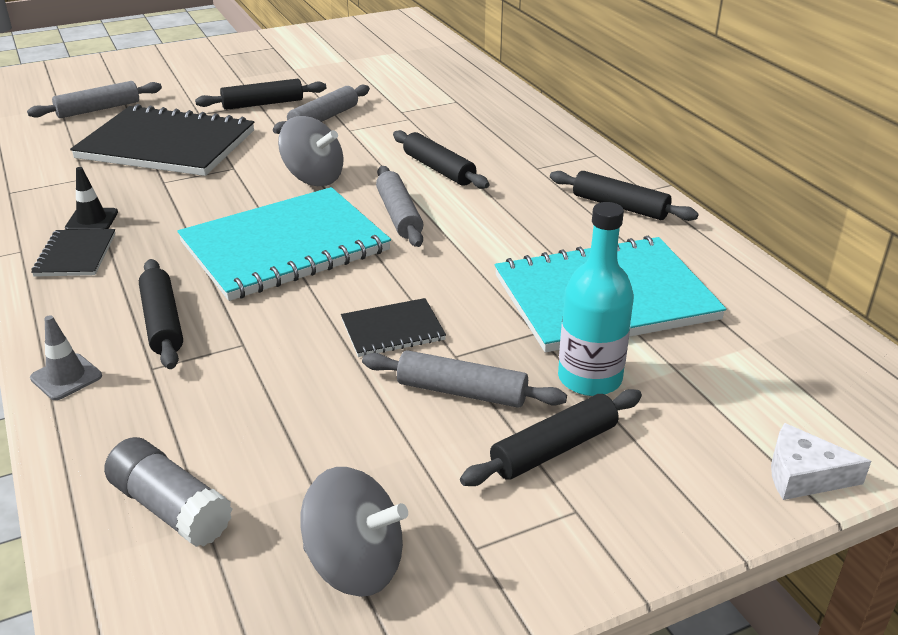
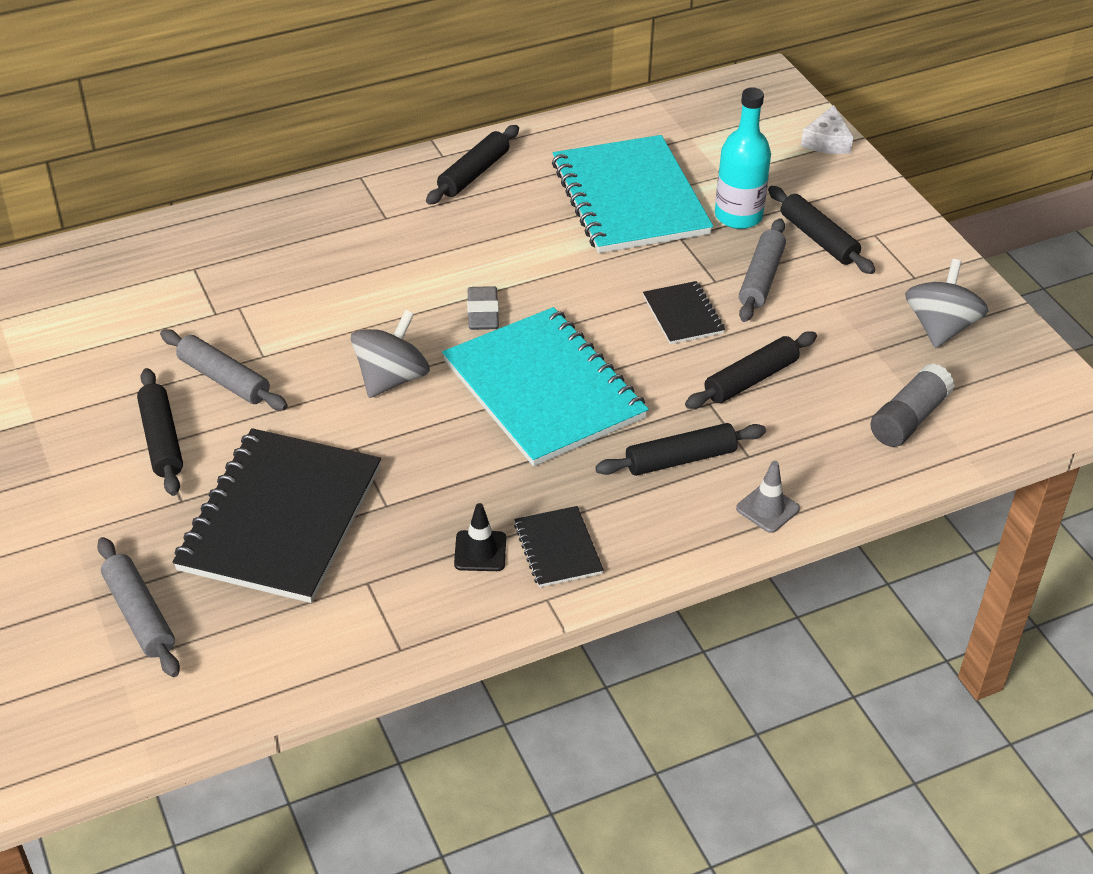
camera: 90 degrees left, 10 degrees up
black notebook [31,229,115,277] -> black notebook turned 75 degrees clockwise [514,506,604,587]
grey rolling pin [376,166,424,247] -> grey eraser [467,286,499,330]
black rolling pin [393,130,489,189] -> black rolling pin moved to [685,331,817,409]

